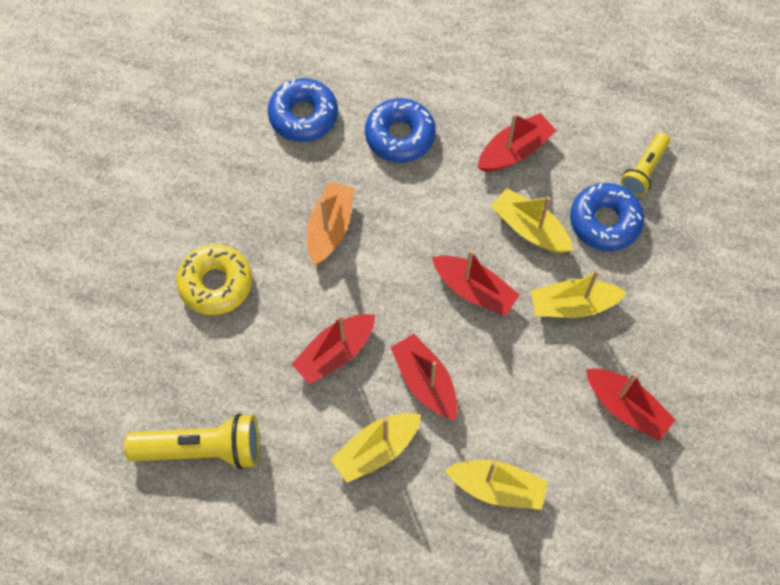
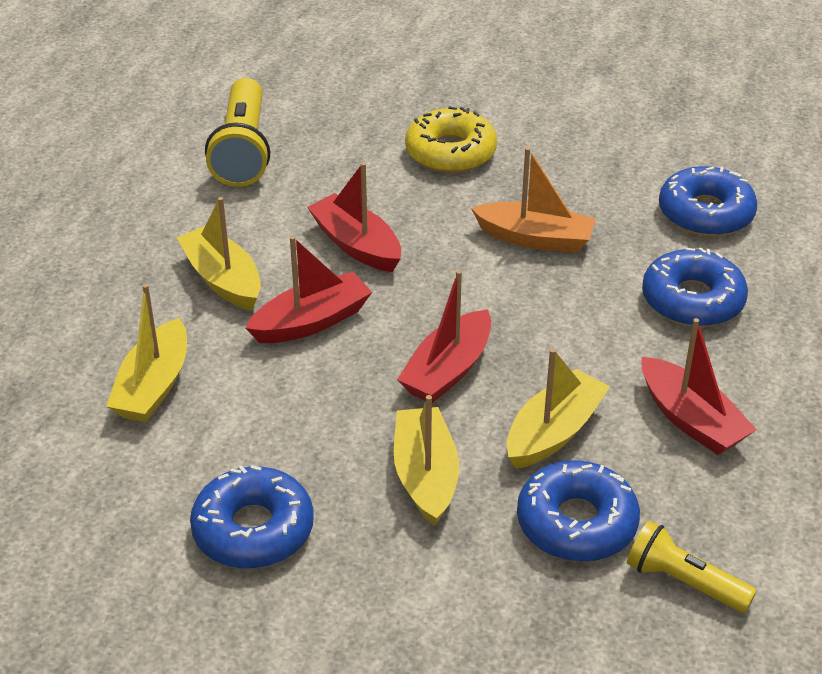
camera: 90 degrees right, 25 degrees down
red boat [586,369,676,441] -> blue donut [190,465,314,568]

